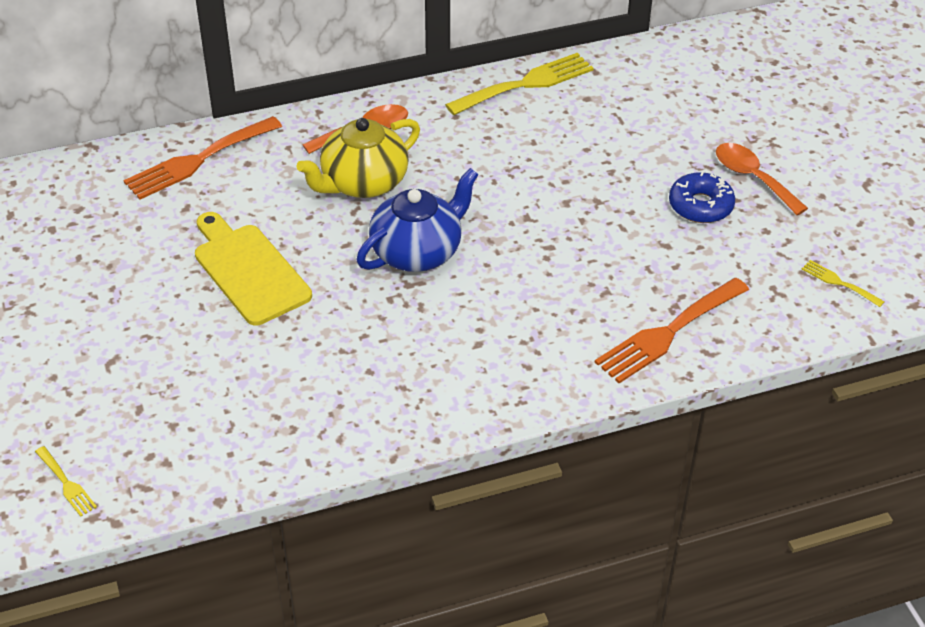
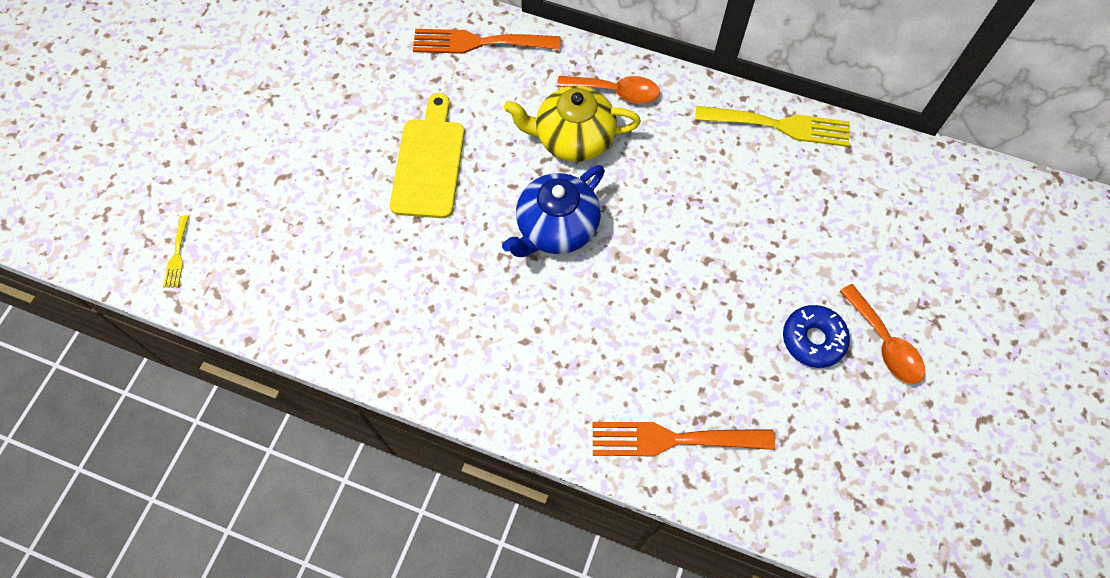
camera: 40 degrees right, 20 degrees up
blue teapot [357,168,479,272] -> blue teapot turned 135 degrees clockwise [502,165,605,257]
orange spoon [716,143,808,215] -> orange spoon turned 150 degrees clockwise [840,284,925,384]
yellow fork [802,260,885,307] -> none

